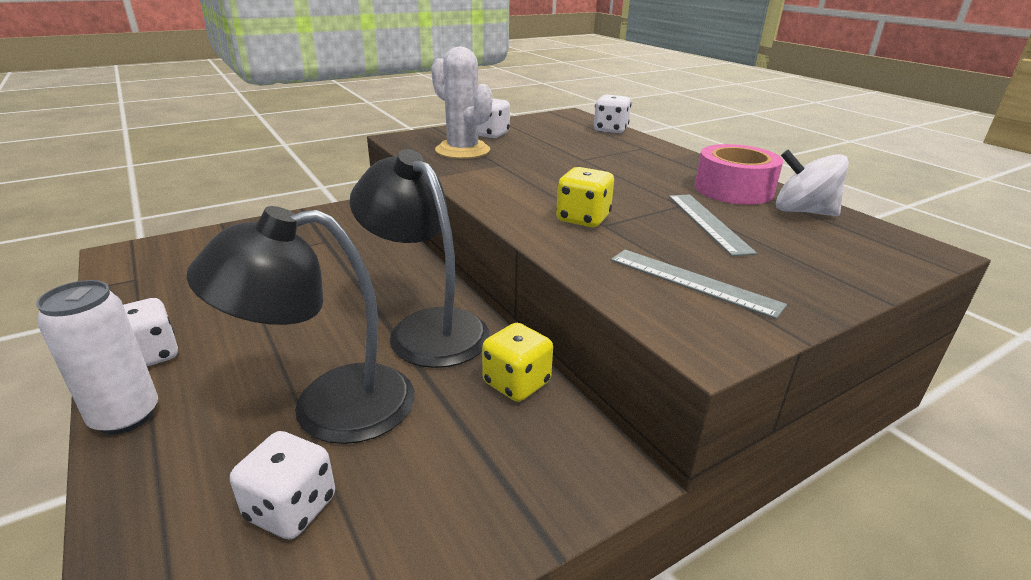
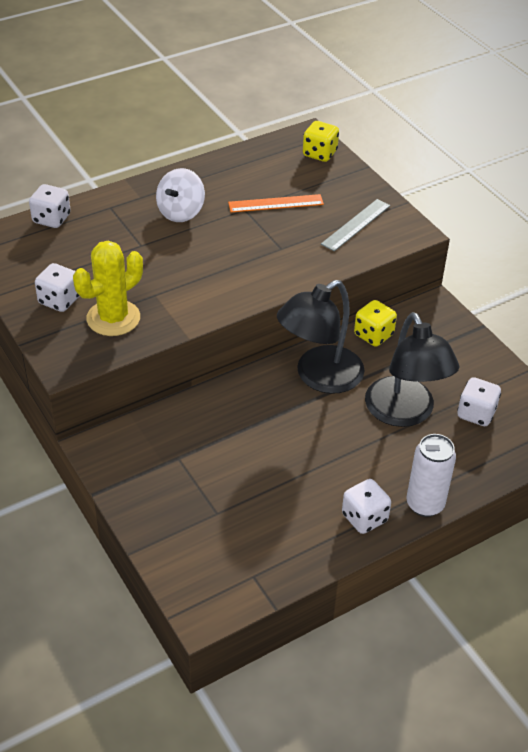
camera: 90 degrees left, 15 degrees up
white cactus [431,47,492,159] -> yellow cactus [73,241,143,336]
yellow dice [556,167,614,227] -> yellow dice moved to [303,121,339,162]
grey ruler [669,195,757,256] -> orange ruler [228,194,324,212]
pink tape [695,144,783,205] -> none
white spinning top [776,149,849,216] -> white spinning top moved to [156,168,205,222]

